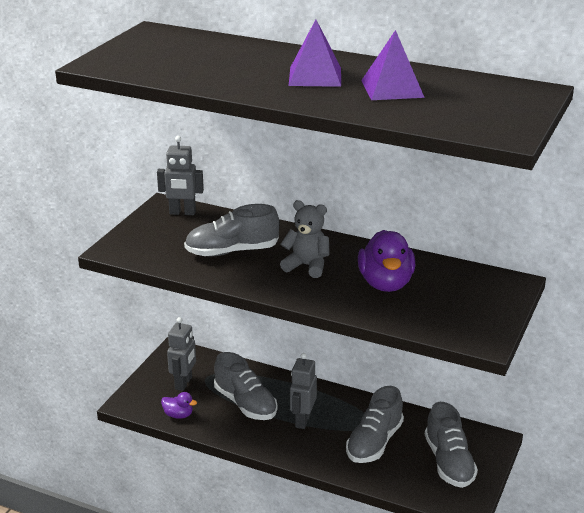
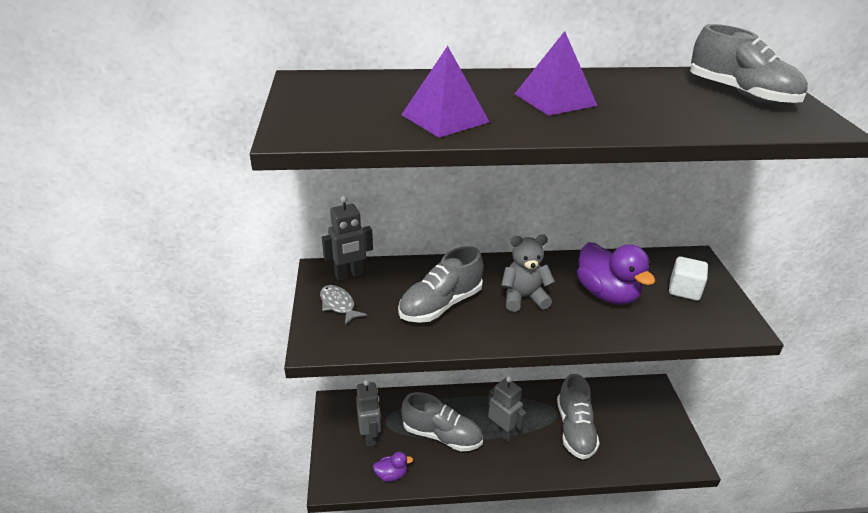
camera: 30 degrees left, 5 degrees up
grey robot [290,353,317,429] -> grey robot turned 150 degrees clockwise [488,376,526,442]
purple pyramid [361,30,425,100] -> purple pyramid moved to [401,46,489,138]
grey shoe [425,402,478,488] -> grey shoe moved to [690,24,808,105]
none -> grey fish [320,285,367,325]
none -> white cube [669,257,708,301]

